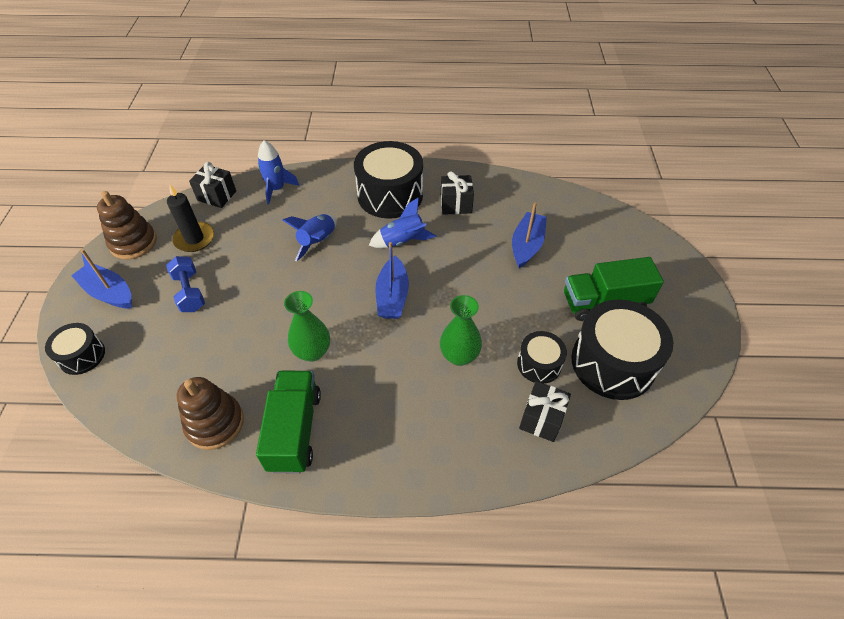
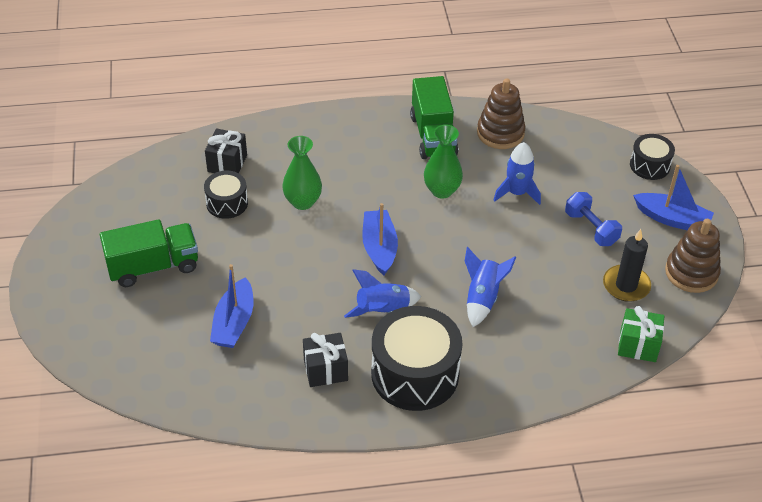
camera: 170 degrees right, 5 degrees down
black gift [189,162,236,208] -> green gift [618,306,664,362]
blue rocket [258,140,299,204] -> blue rocket moved to [493,142,541,205]
black drum [571,299,673,400] -> none

